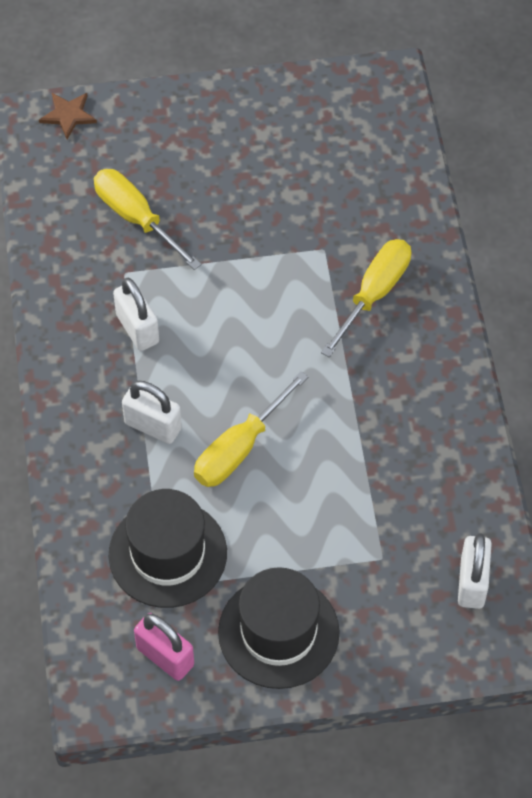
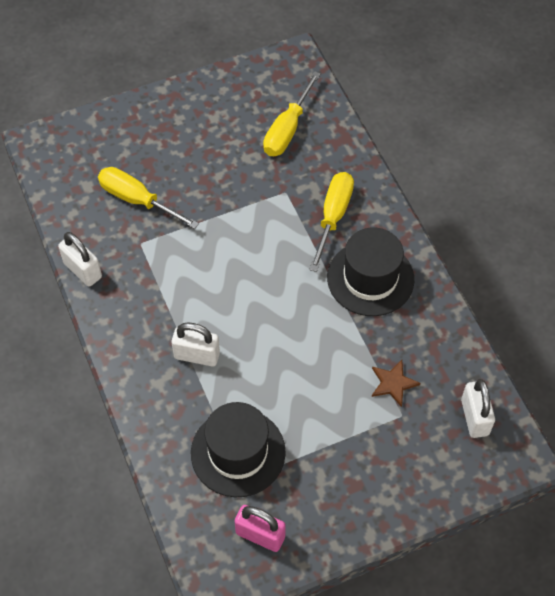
camera: 15 degrees left, 0 degrees up
brown star [39,93,97,139] -> brown star moved to [372,360,420,407]
white padlock [113,278,159,351] -> white padlock moved to [58,232,102,287]
yellow screwdriver [194,371,308,487] -> yellow screwdriver moved to [263,71,321,156]
black hat [218,567,340,689] -> black hat moved to [327,227,414,316]

